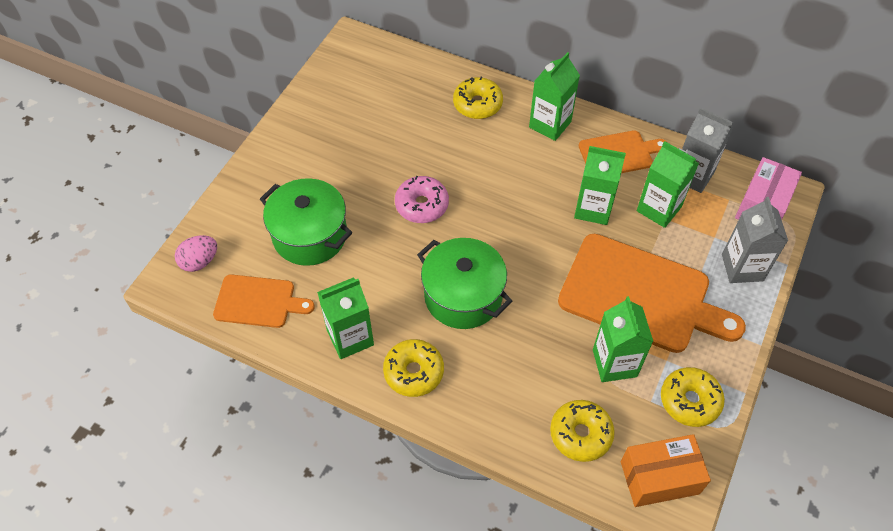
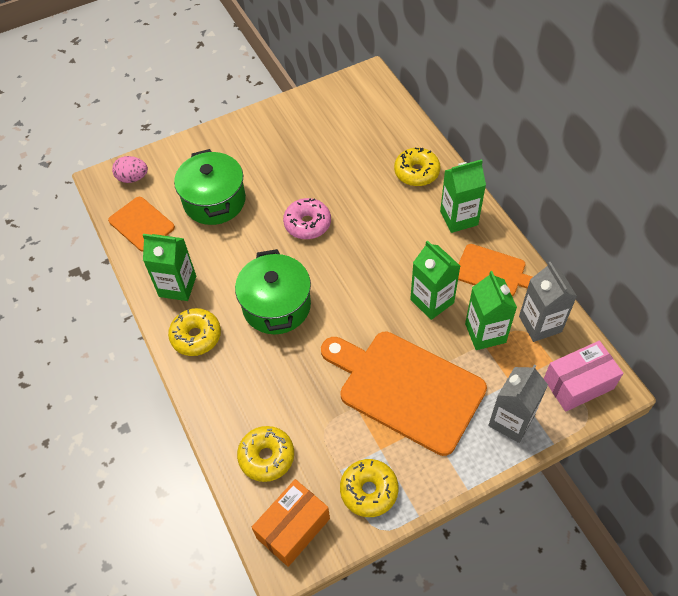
camera: 40 degrees right, 0 degrees up
orange cutting board [558,234,746,353] -> orange cutting board turned 150 degrees clockwise [321,332,487,456]
green carton [593,296,653,382] -> none
orange box [621,434,711,507] -> orange box turned 75 degrees counterclockwise [252,479,330,567]

